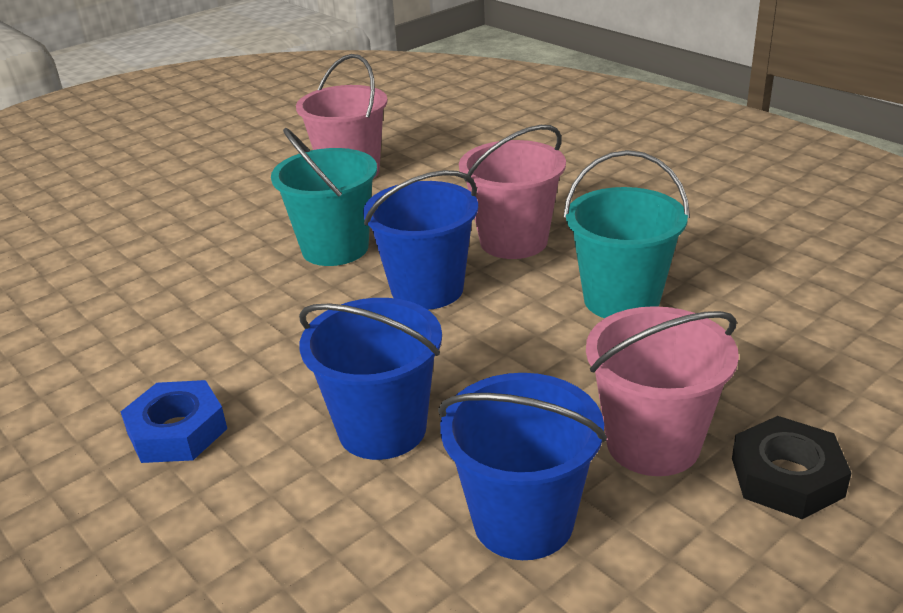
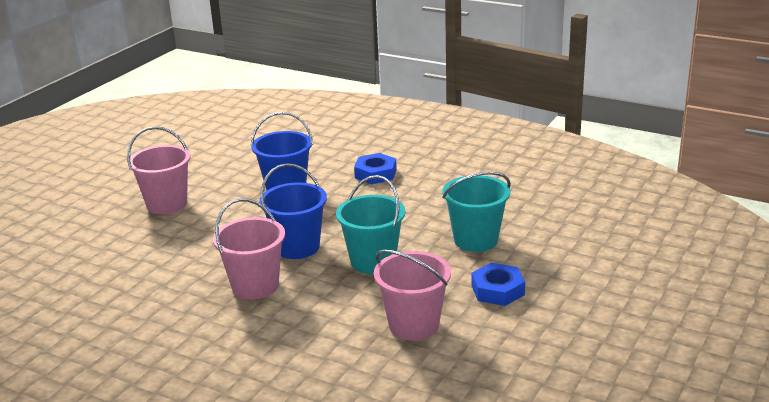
camera: 160 degrees right, 5 degrees down
blue bucket [438,373,607,560] -> none
turquoise bucket [564,150,690,318] -> turquoise bucket moved to [442,172,511,252]
black nut [732,416,851,519] -> none
none -> blue nut [471,263,525,306]

